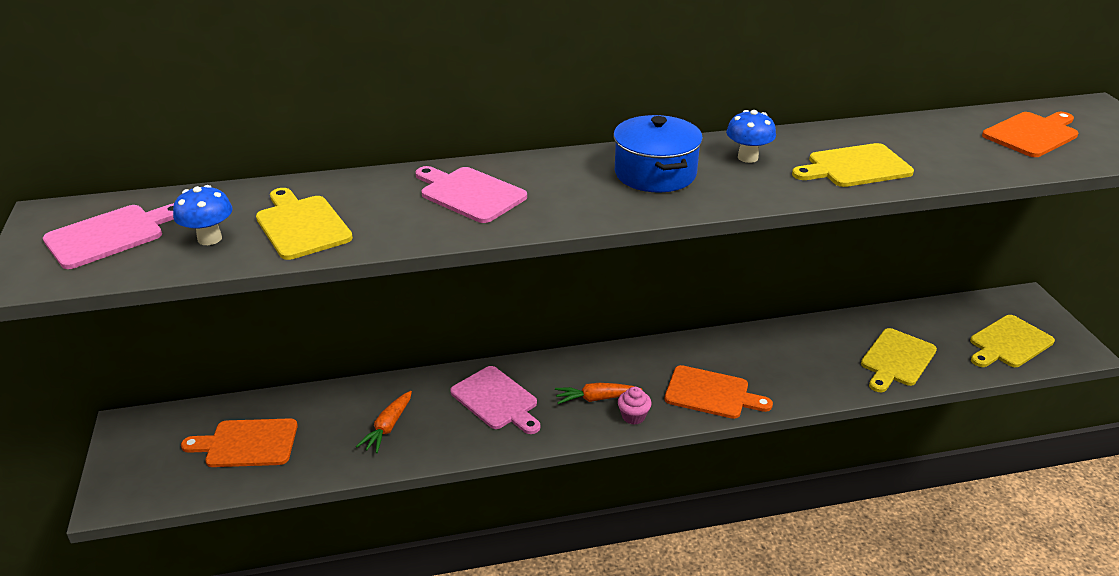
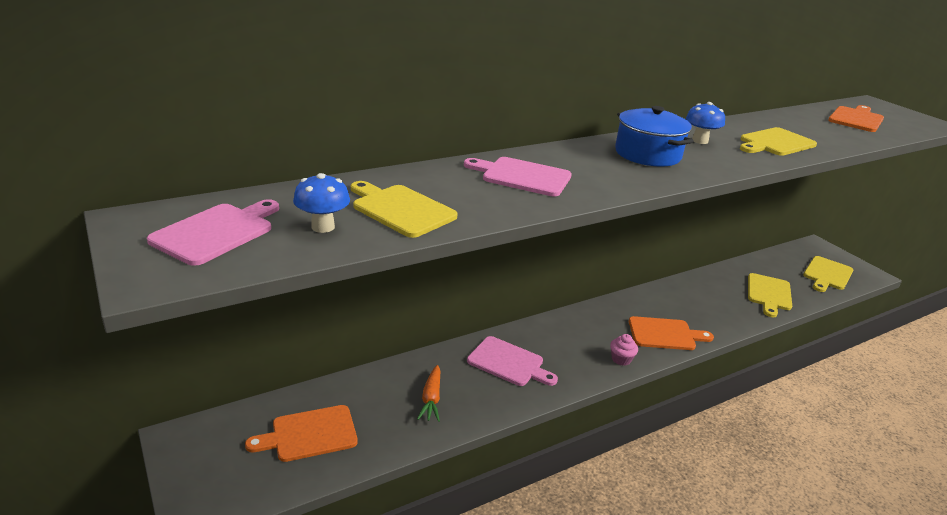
camera: 20 degrees left, 5 degrees down
orange carrot [555,383,642,404] -> none

